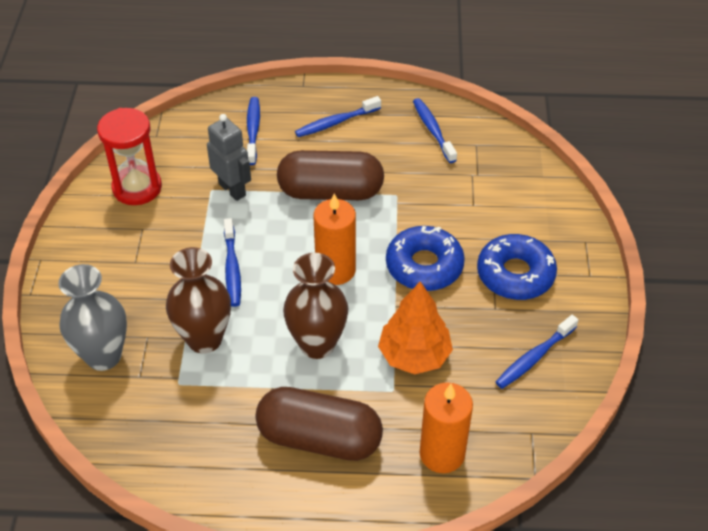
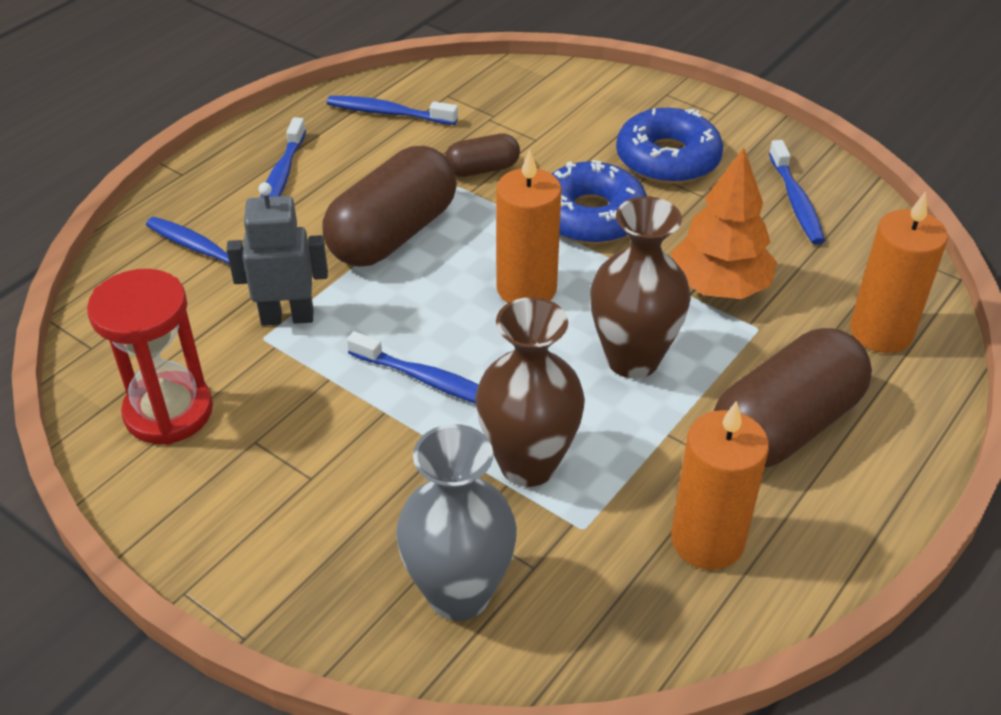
camera: 55 degrees left, 5 degrees down
none -> brown capsule [445,133,520,177]
none -> orange candle [671,401,769,570]

